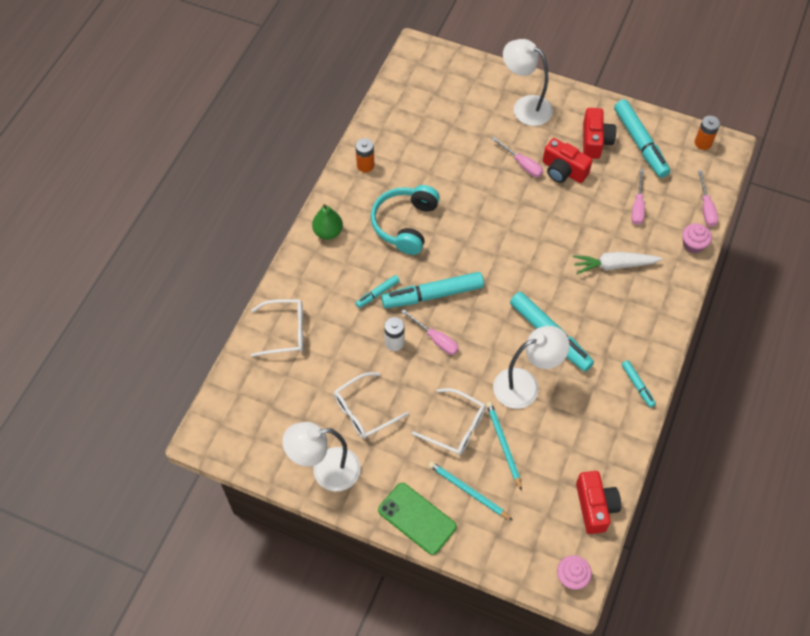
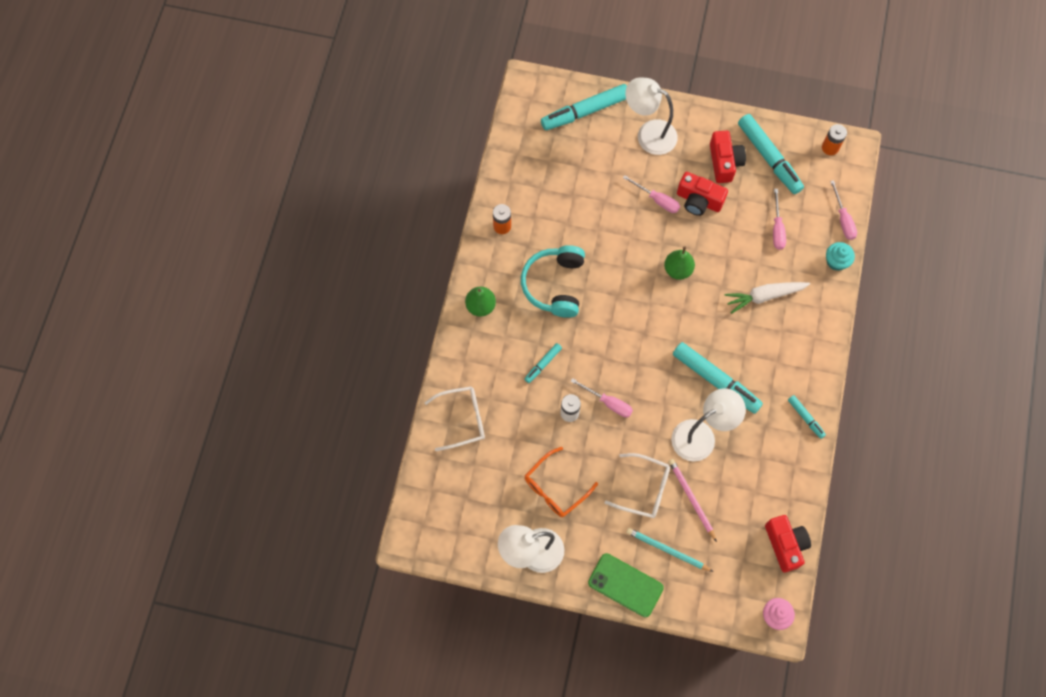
camera: 10 degrees left, 10 degrees up
white glasses [334,372,409,439] -> orange glasses [525,447,598,517]
turquoise marker [381,272,484,308] -> turquoise marker moved to [541,84,627,130]
turquoise pencil [486,402,522,491] -> pink pencil [668,459,717,542]
pink cupcake [682,223,712,253] -> turquoise cupcake [826,242,855,271]
none -> green pear [664,246,695,280]

